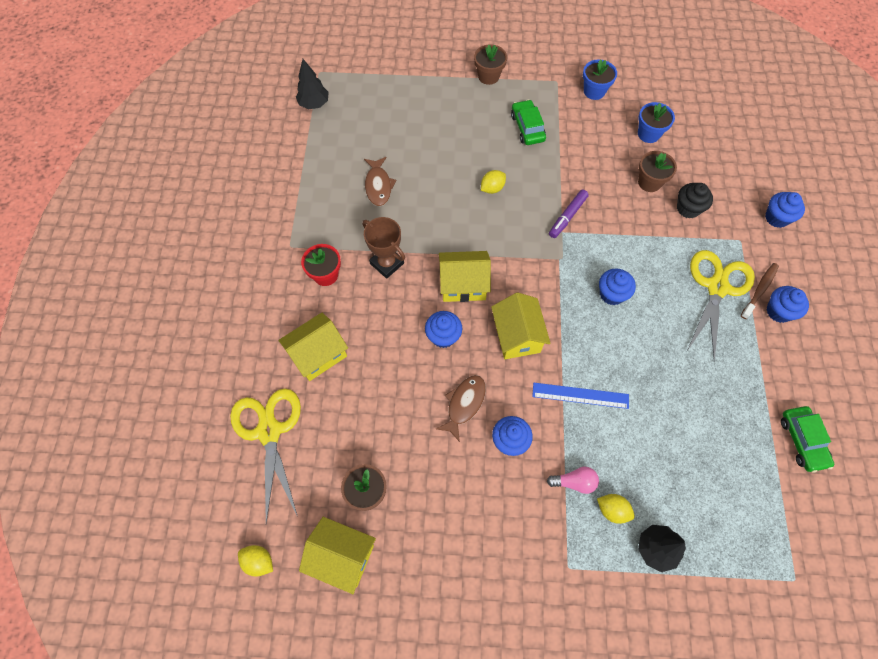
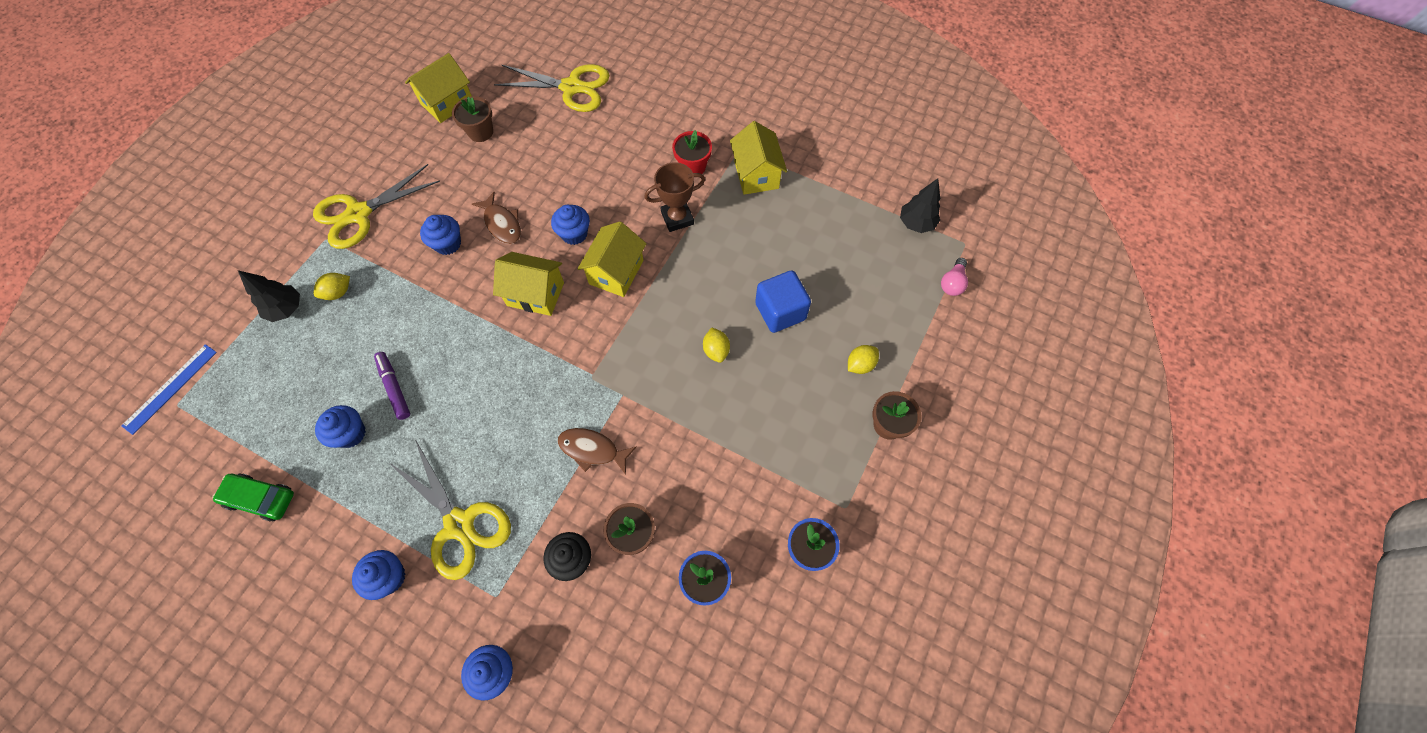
camera: 115 degrees right, 0 degrees up
yellow lemon [238,545,273,577] -> yellow lemon moved to [848,345,879,374]
yellow house [278,313,348,381] -> yellow house moved to [730,121,787,195]
brown fish [364,157,396,206] -> brown fish moved to [558,428,637,475]
green car [511,99,546,145] -> none
blue ruler [532,383,629,409] -> blue ruler moved to [122,344,217,435]
pink light bulb [547,467,599,494] -> pink light bulb moved to [941,258,968,296]
purple marker [549,189,589,238] -> purple marker moved to [374,352,410,420]
blue cupcake [599,268,636,305] -> blue cupcake moved to [315,405,366,448]
brown toothbrush [741,263,779,319] -> none
none -> yellow scissors [313,164,440,249]
none -> blue cube [755,270,811,333]

